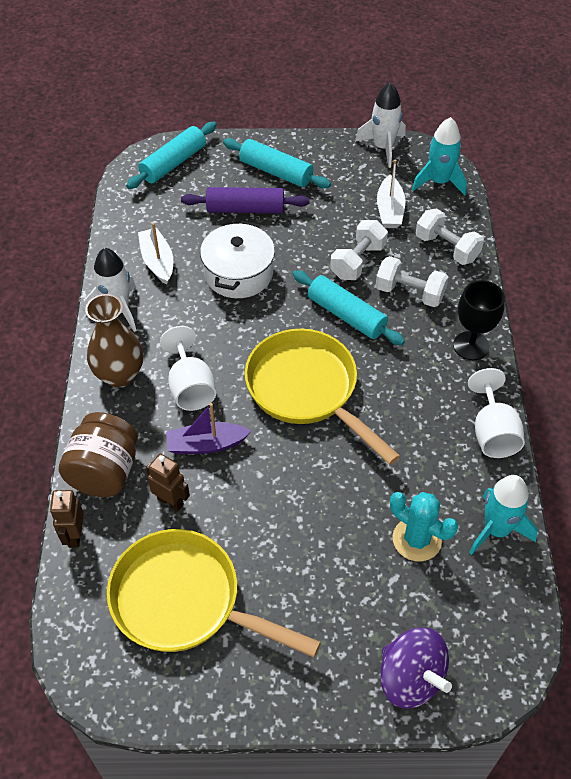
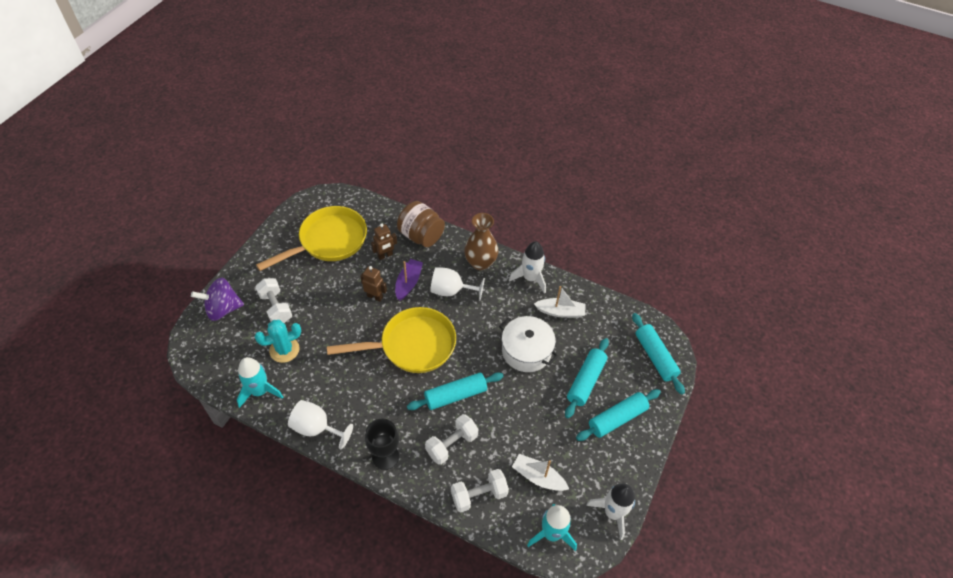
camera: 115 degrees right, 0 degrees up
brown robot [50,490,84,548] -> brown robot moved to [360,266,387,302]
purple rolling pin [181,187,309,213] -> turquoise rolling pin [565,338,609,418]
white dumbbell [330,220,388,280] -> white dumbbell moved to [255,278,292,323]

